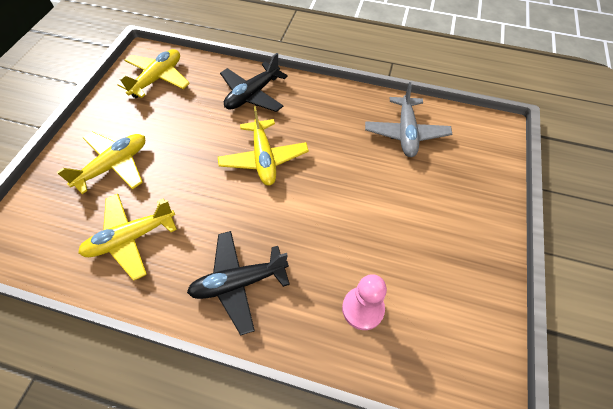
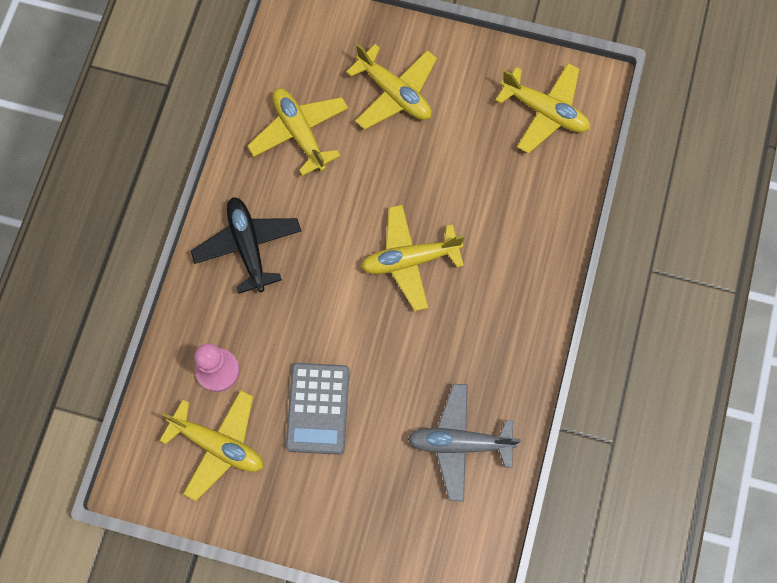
camera: 90 degrees right, 15 degrees up
black plane [220,53,288,112] -> none
none -> yellow plane [159,390,263,501]
none -> grey calculator [286,363,350,455]

